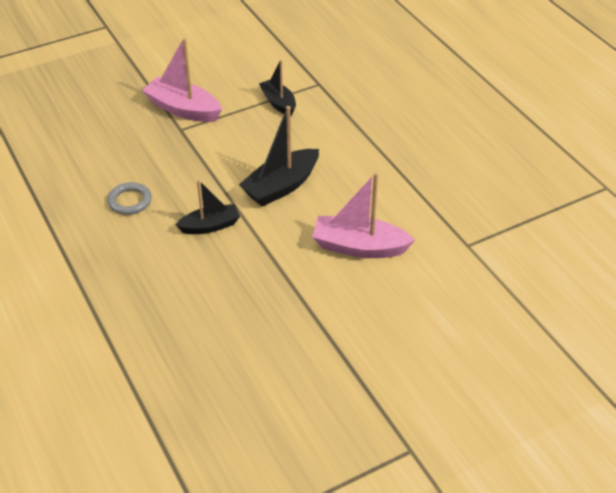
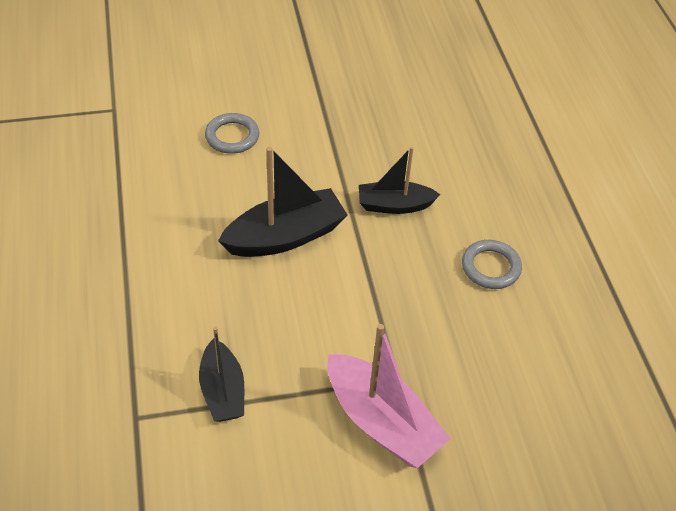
camera: 165 degrees left, 5 degrees up
pink boat [312,172,415,258] -> grey ring [205,113,260,154]

